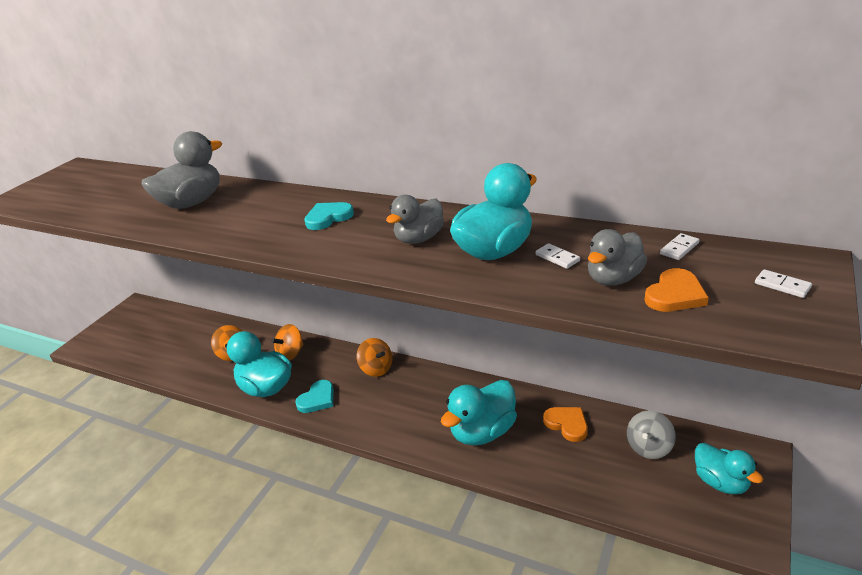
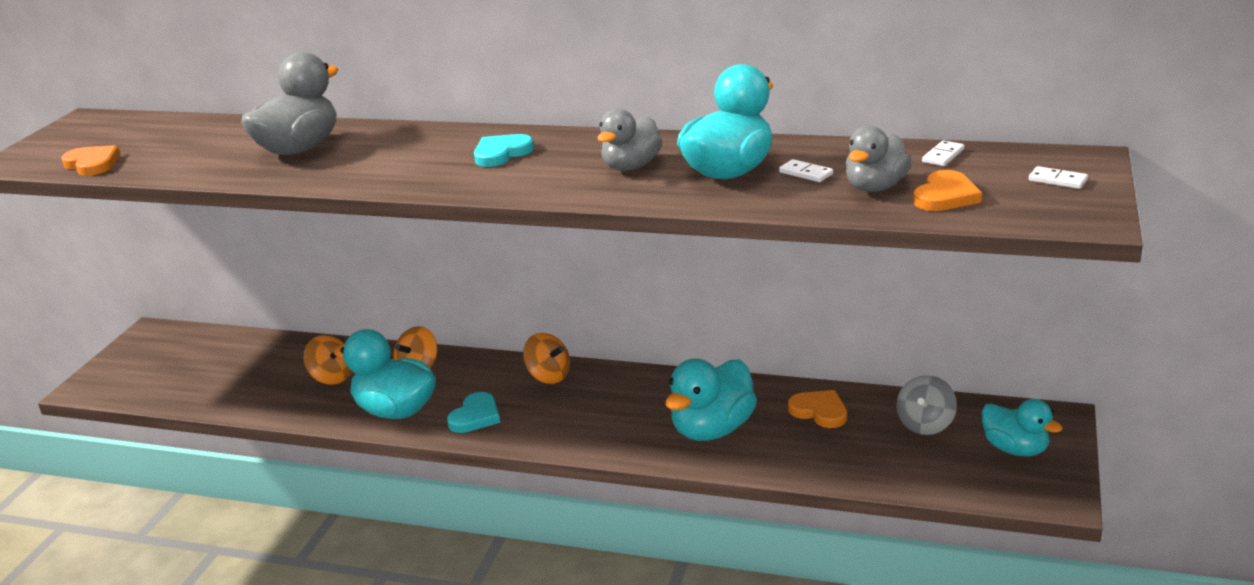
camera: 10 degrees left, 5 degrees down
none -> orange heart [61,145,120,176]

